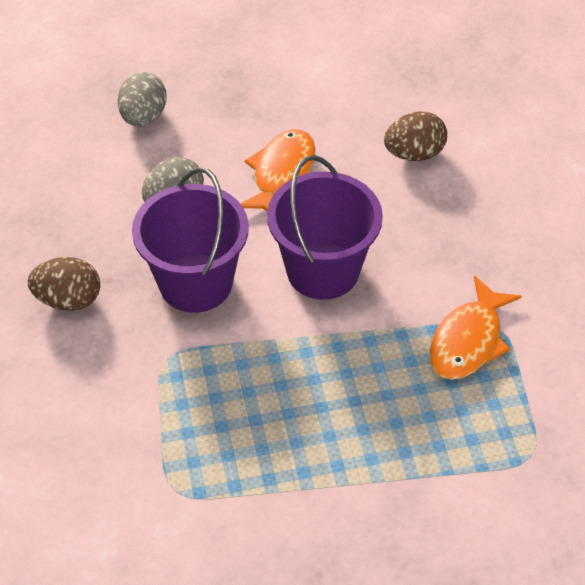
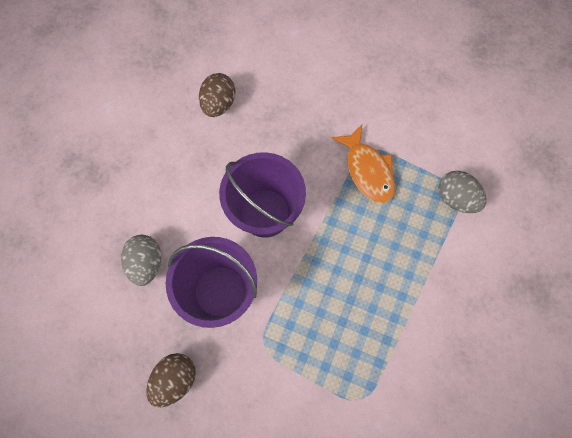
camera: 55 degrees left, 20 degrees up
grey egg [118,72,166,127] -> grey egg moved to [438,171,487,213]
orange fish [240,129,315,211] -> none

